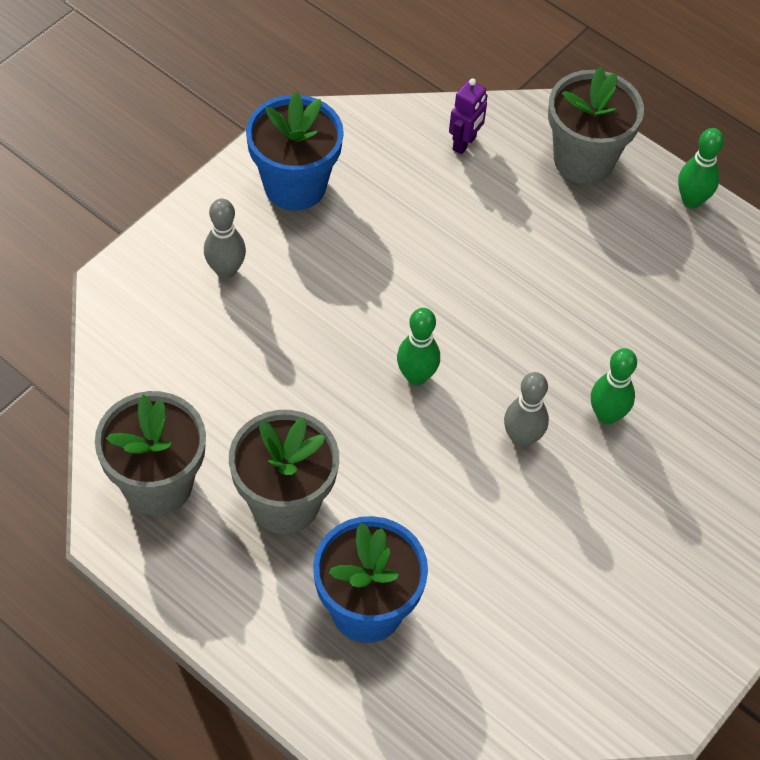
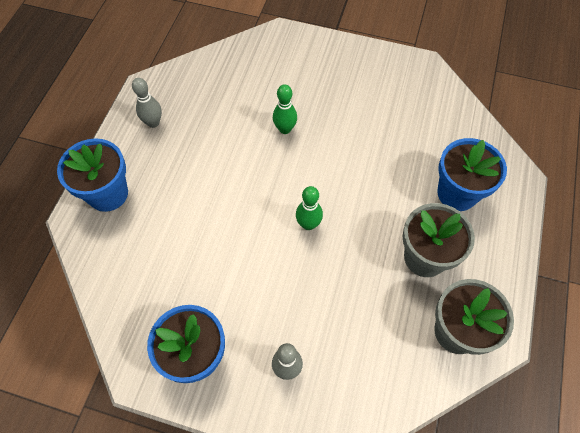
camera: 110 degrees left, 5 degrees up
purple robot [449,78,488,154] -> none
grey bowling pin [504,372,549,448] -> grey bowling pin moved to [132,78,162,128]
grey flower pot [548,67,644,184] -> blue flower pot [57,138,128,212]
green bowling pin [678,128,724,208] -> none

